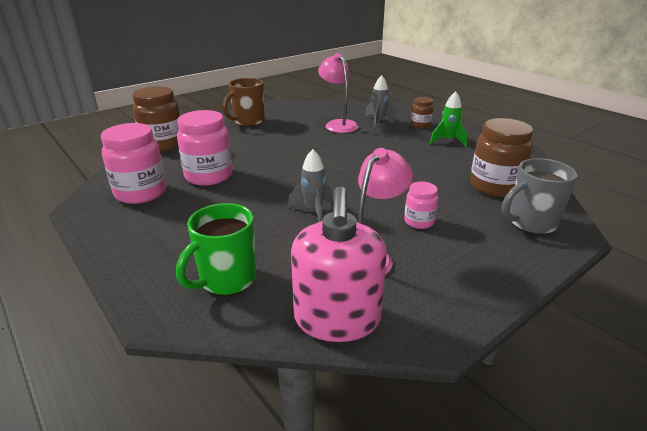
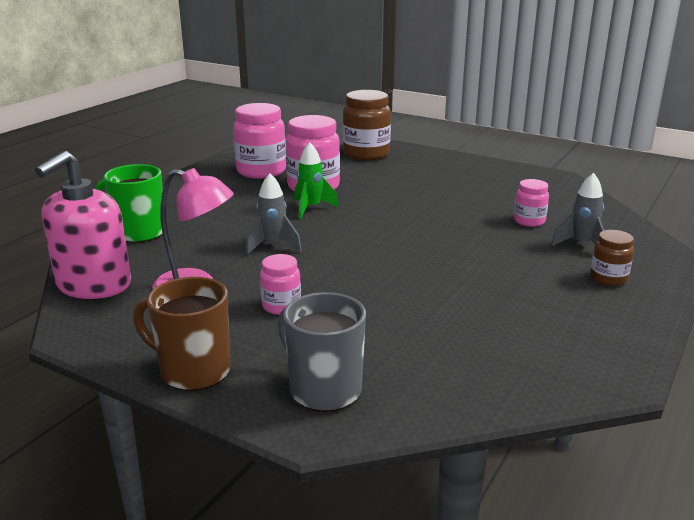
camera: 70 degrees right, 5 degrees down
brown mug [222,78,265,126] -> brown mug moved to [133,277,231,391]
pink soap dispenser [291,186,387,342] -> pink soap dispenser turned 45 degrees counterclockwise [35,151,131,299]
pink lamp [318,53,359,133] -> pink jar [514,179,549,227]
green rocket [430,91,468,147] -> green rocket moved to [294,142,339,219]
brown jar [470,118,533,197] -> none

